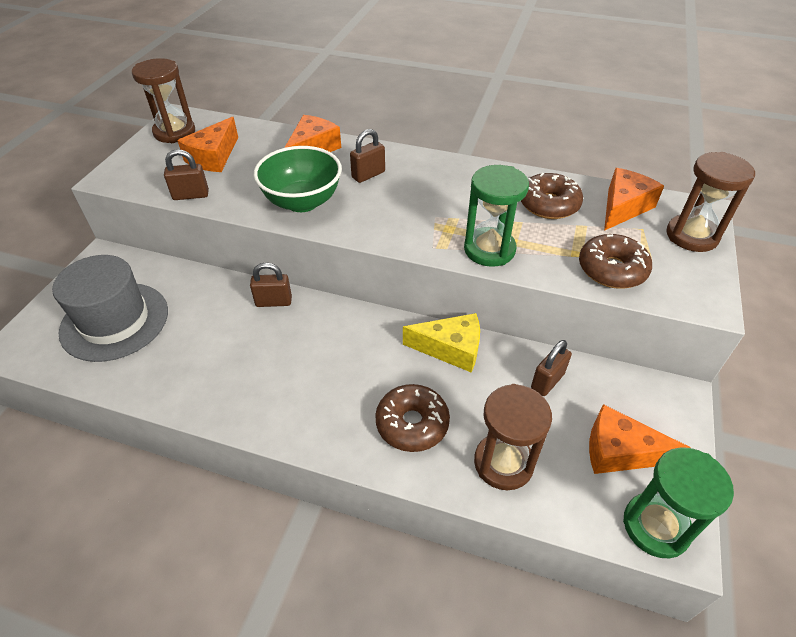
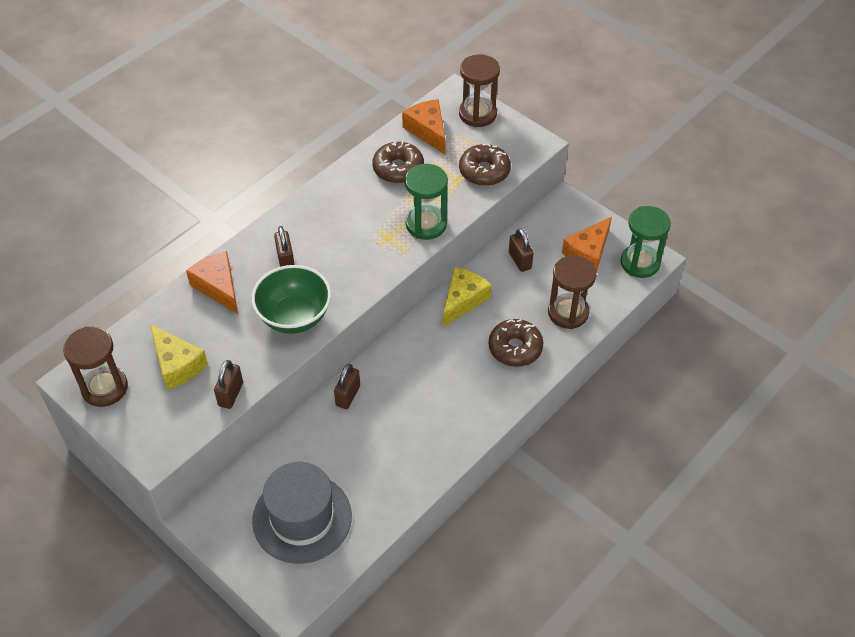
camera: 65 degrees left, 5 degrees up
orange cheese [177,117,238,172] -> yellow cheese [150,324,208,390]

